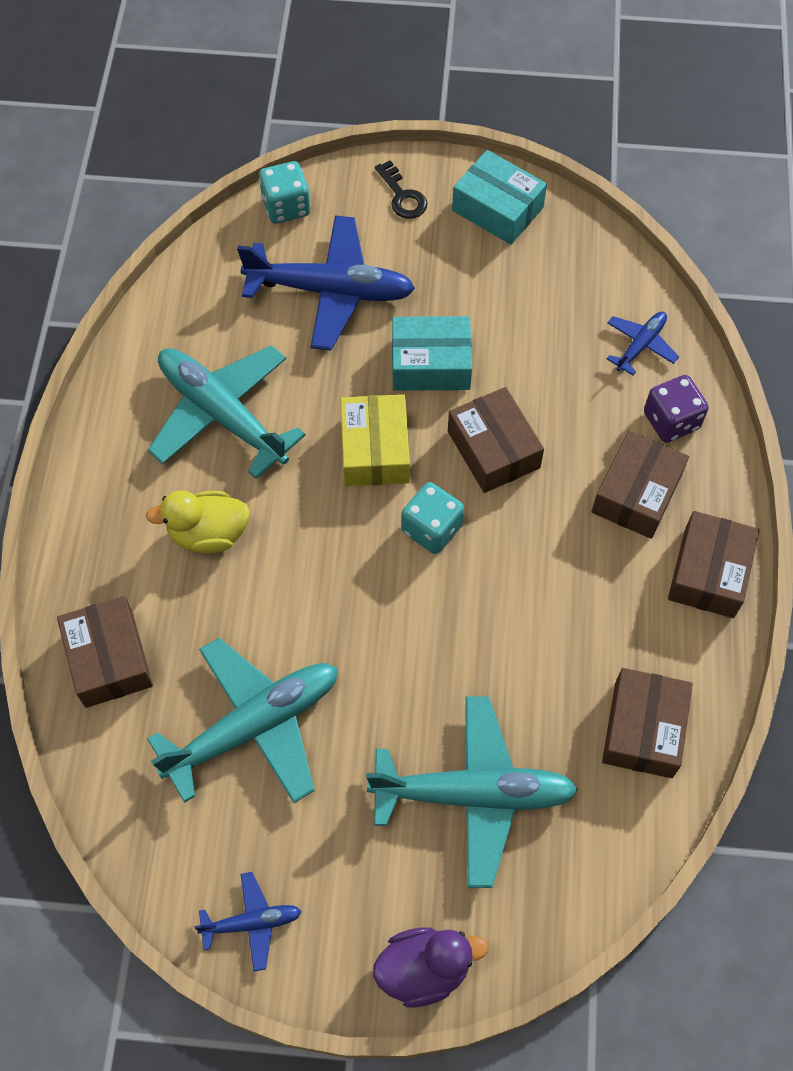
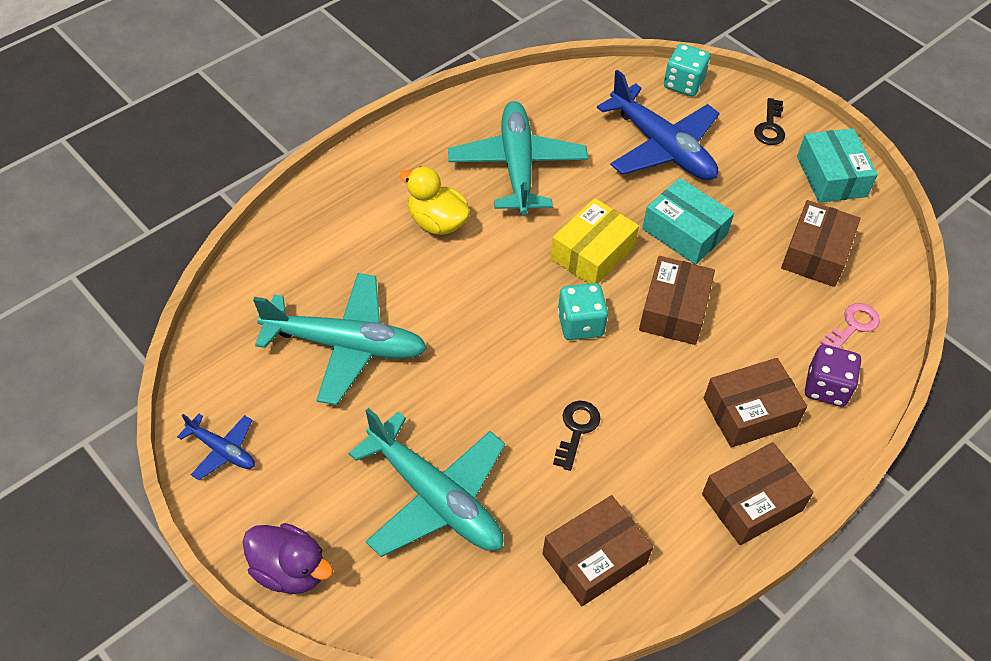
camera: 40 degrees right, 10 degrees down
brown box [57,596,153,708] -> brown box moved to [781,200,861,287]
blue plane [607,312,679,375] -> pink key [820,303,880,348]
none -> black key [553,401,600,471]

